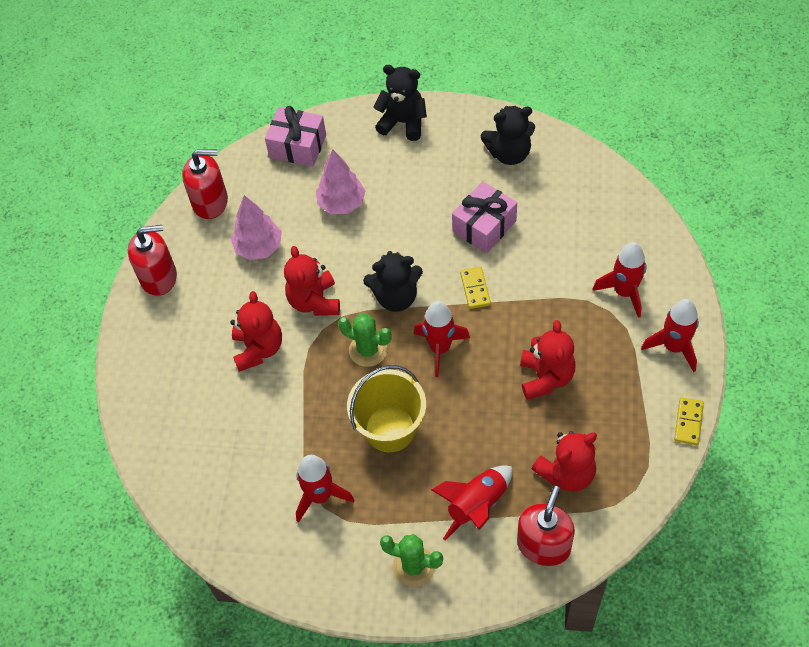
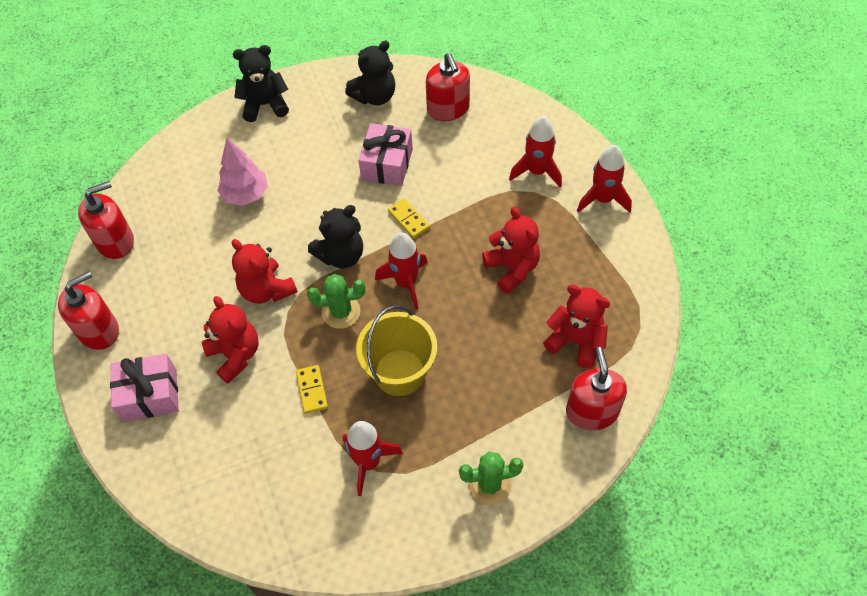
camera: 30 degrees left, 0 degrees up
pink tree [231,195,282,260] -> none
pink gift [265,106,326,167] -> pink gift moved to [110,354,179,422]
red rocket [431,465,512,540] -> none
red teddy bear [532,431,597,492] -> red teddy bear turned 90 degrees counterclockwise [543,285,610,368]
yellow domino [674,397,704,445] -> yellow domino moved to [296,365,328,414]
none -> red soap dispenser [426,53,470,121]

